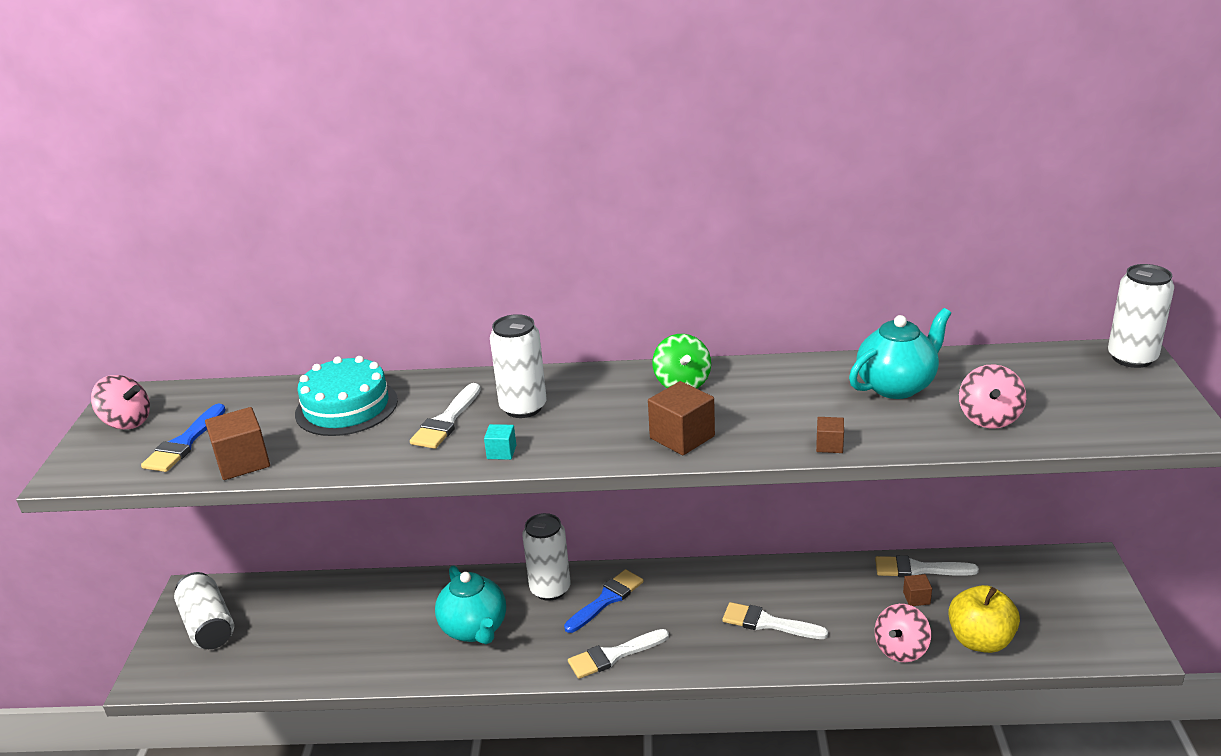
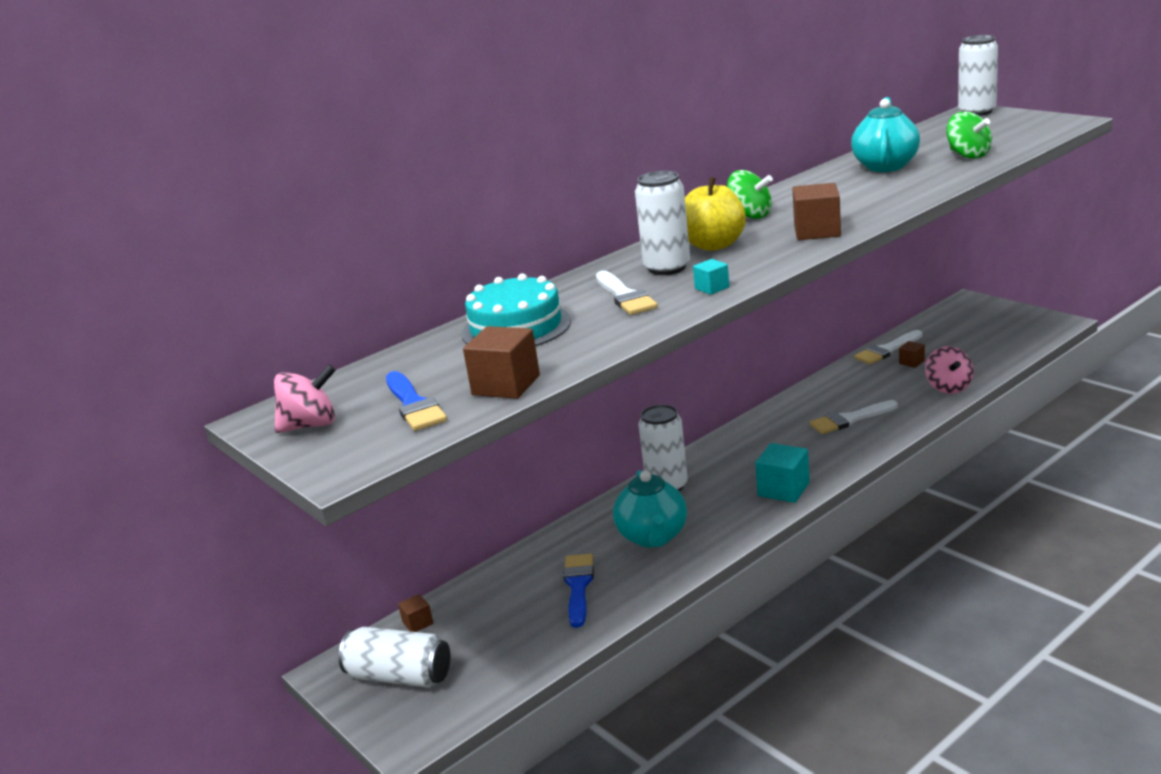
camera: 40 degrees left, 5 degrees down
turquoise teapot [435,565,506,644] -> turquoise teapot turned 60 degrees clockwise [613,470,687,548]
blue brush [564,569,644,633] -> blue brush moved to [563,554,594,628]
white brush [568,629,669,679] -> turquoise cube [755,443,810,503]
brown cube [816,417,844,453] -> brown cube moved to [398,594,433,632]
yellow apple [948,585,1020,653] -> yellow apple moved to [685,177,746,251]
pink spinning top [959,364,1026,429] -> green spinning top [946,112,992,159]

